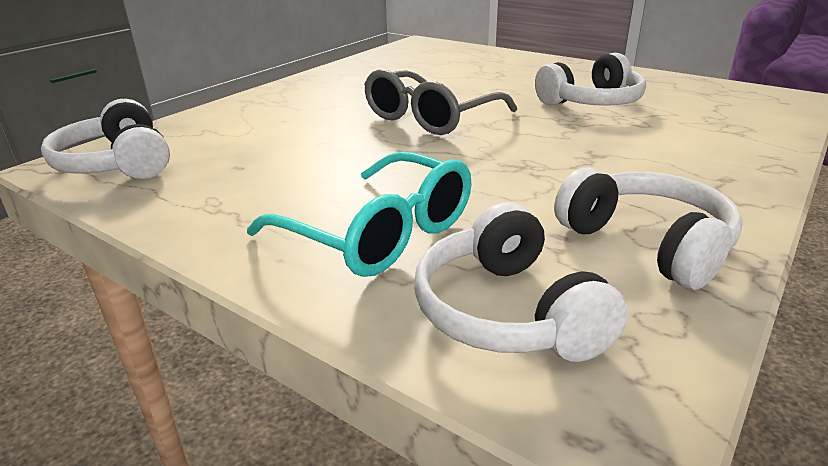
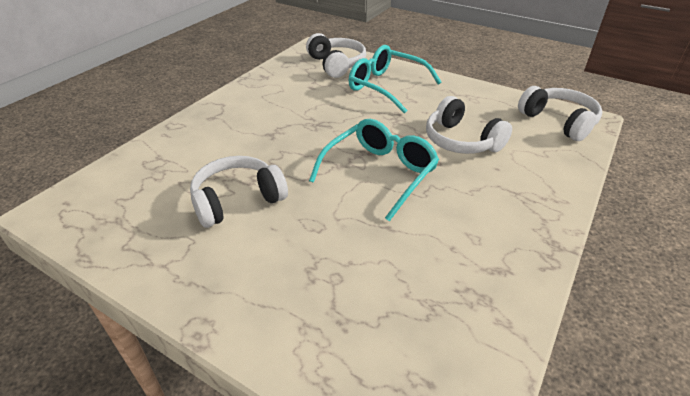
camera: 175 degrees right, 10 degrees up
grey glasses [364,69,517,135] -> turquoise glasses [309,119,439,221]
white headphones [554,167,743,290] -> white headphones moved to [426,96,512,154]

